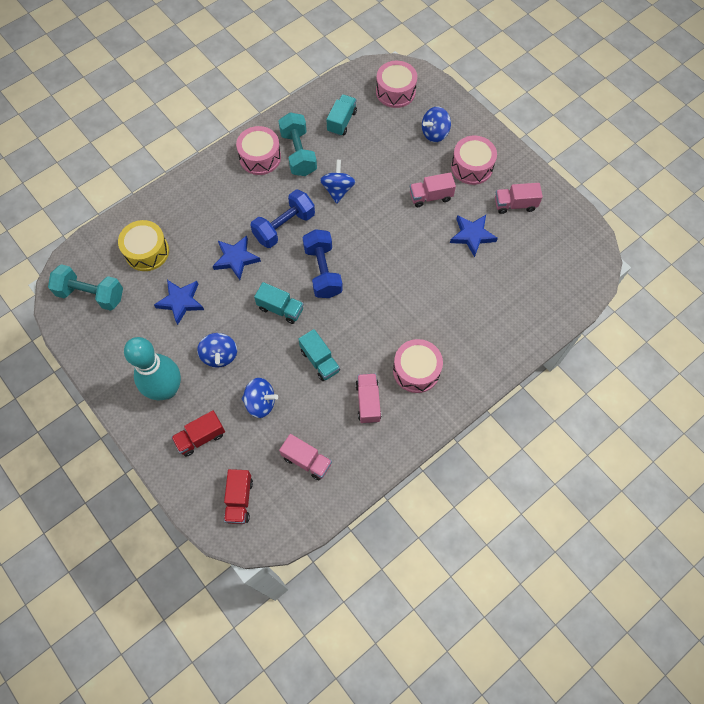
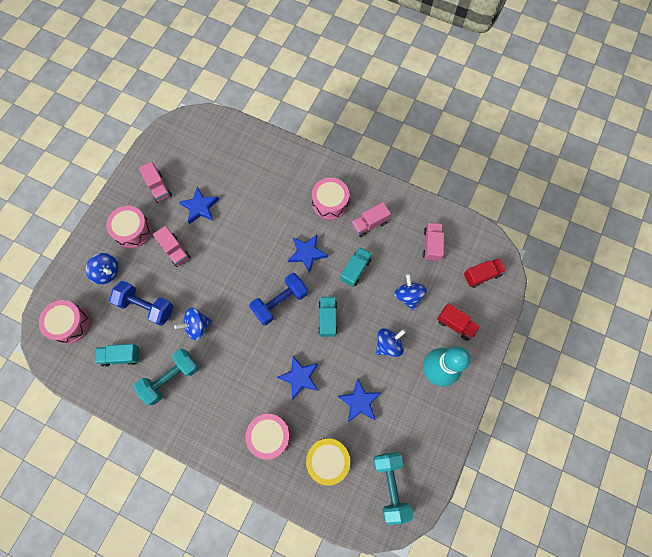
camera: 115 degrees left, 5 degrees up
pink drum [236,126,281,175] -> pink drum moved to [245,414,291,459]
blue dumbbell [250,190,315,248] -> blue dumbbell moved to [110,281,173,326]
none -> blue star [288,235,328,273]

